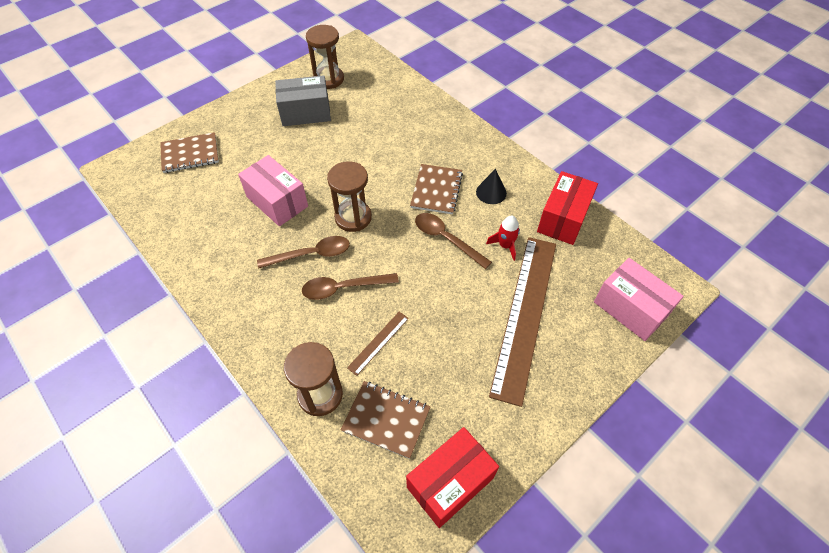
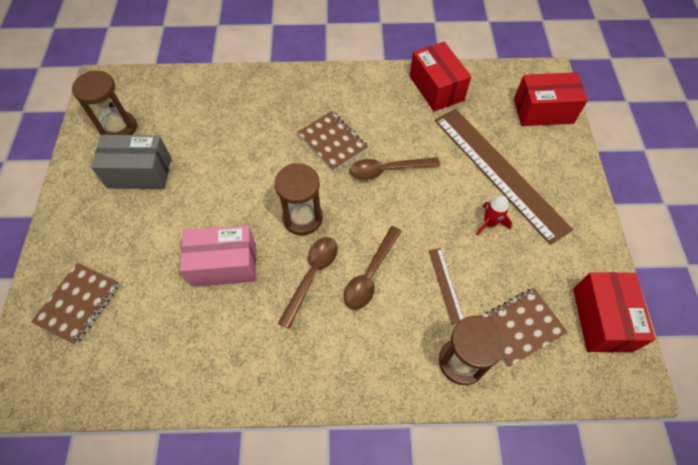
camera: 50 degrees left, 5 degrees up
grey box [275,75,331,126] -> grey box turned 60 degrees clockwise [91,135,171,189]
black cone [476,169,507,204] -> none
red rocket [486,215,520,261] -> red rocket moved to [476,195,512,236]
pink box [594,258,684,341] -> red box [514,72,588,126]

